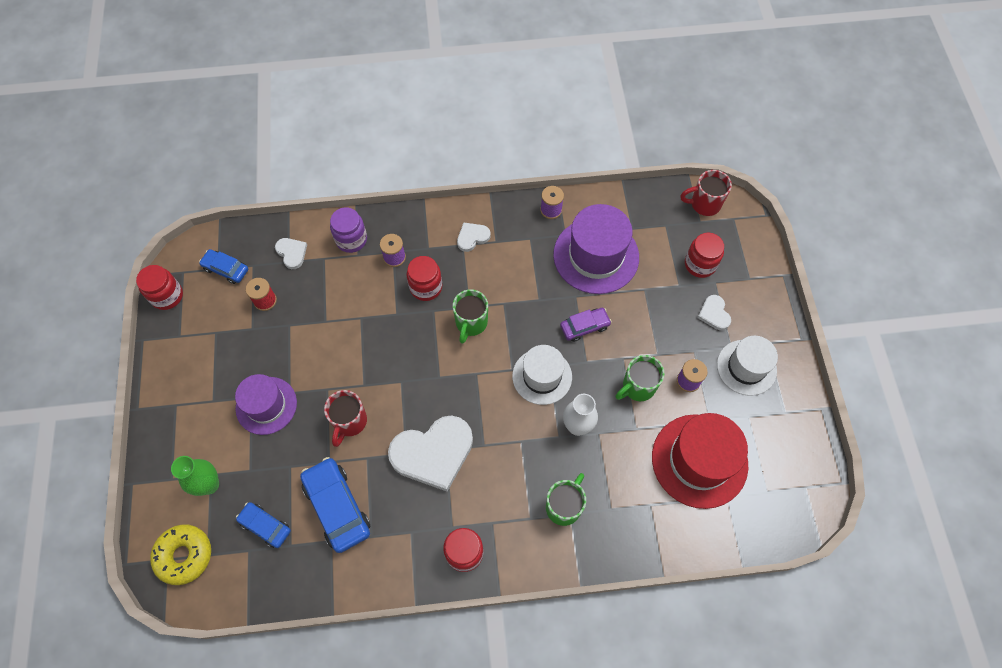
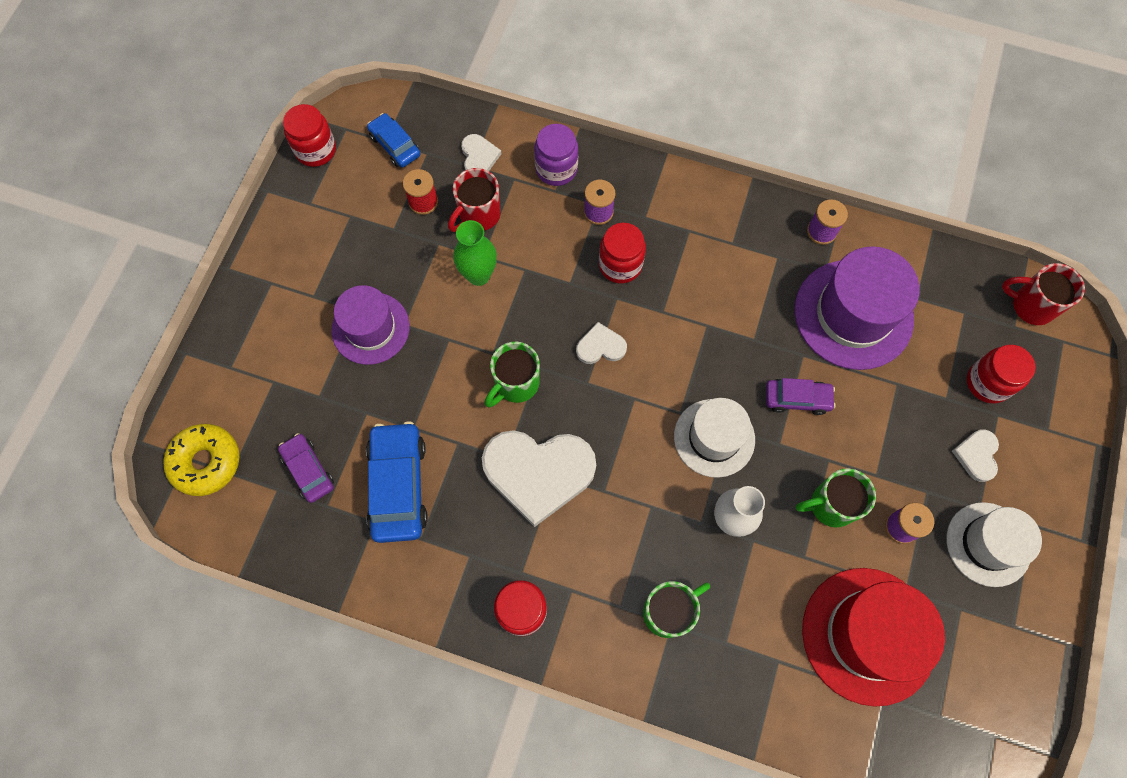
camera: 25 degrees right, 5 degrees up
green vase [171,456,219,496] -> green vase moved to [453,220,497,286]
blue car [236,502,291,548] -> purple car [278,433,334,503]
red mug [324,390,367,447] -> red mug moved to [448,168,501,232]
green mug [453,289,488,344] -> green mug moved to [485,342,540,407]
white heart [457,223,491,252] -> white heart moved to [576,322,627,364]

